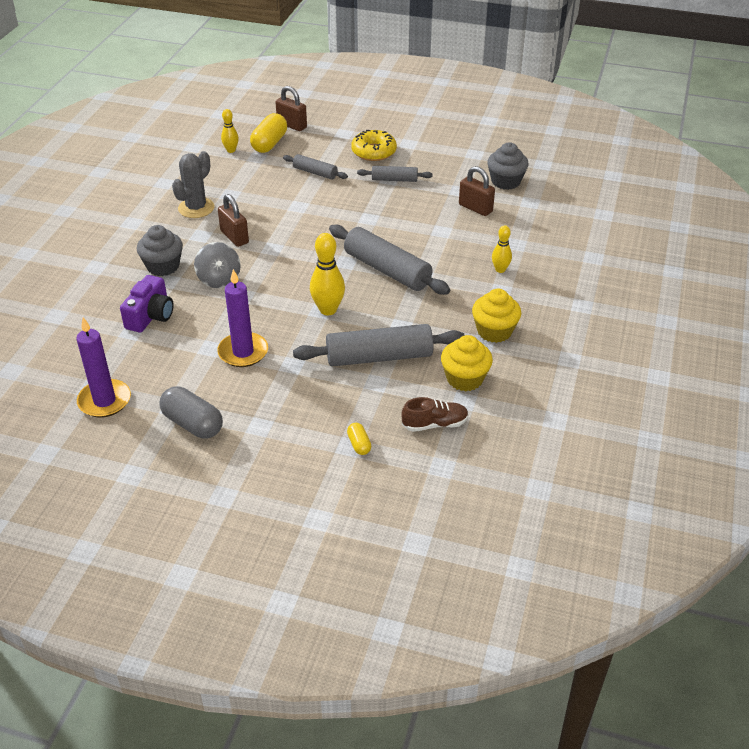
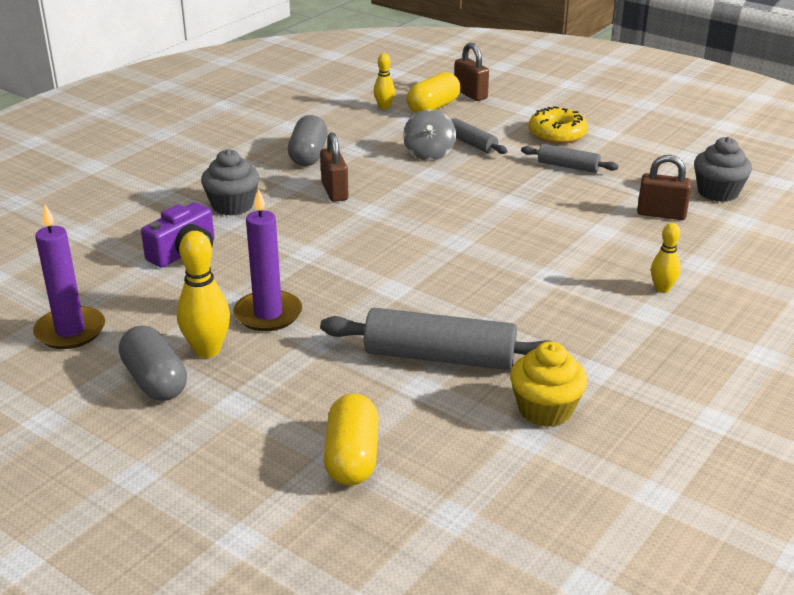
camera: 20 degrees right, 10 degrees down
grey cactus [172,151,214,218] -> grey capsule [288,115,328,166]
grey spinning top [194,242,241,288] -> grey spinning top moved to [403,109,456,161]
yellow bowling pin [310,233,345,315] -> yellow bowling pin moved to [177,231,230,358]
grey rolling pin [329,224,450,295] -> none
yellow capsule [347,423,371,455] -> yellow capsule [324,393,379,485], size x1.96
brown shoe [402,397,469,432] -> none
brown padlock [459,166,495,216] -> brown padlock turned 45 degrees counterclockwise [637,155,692,220]
yellow cupcake [472,289,521,343] -> none

